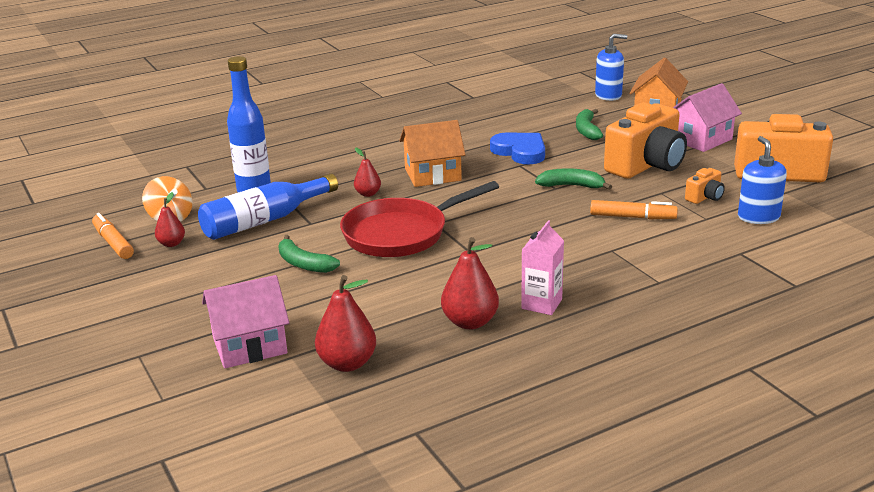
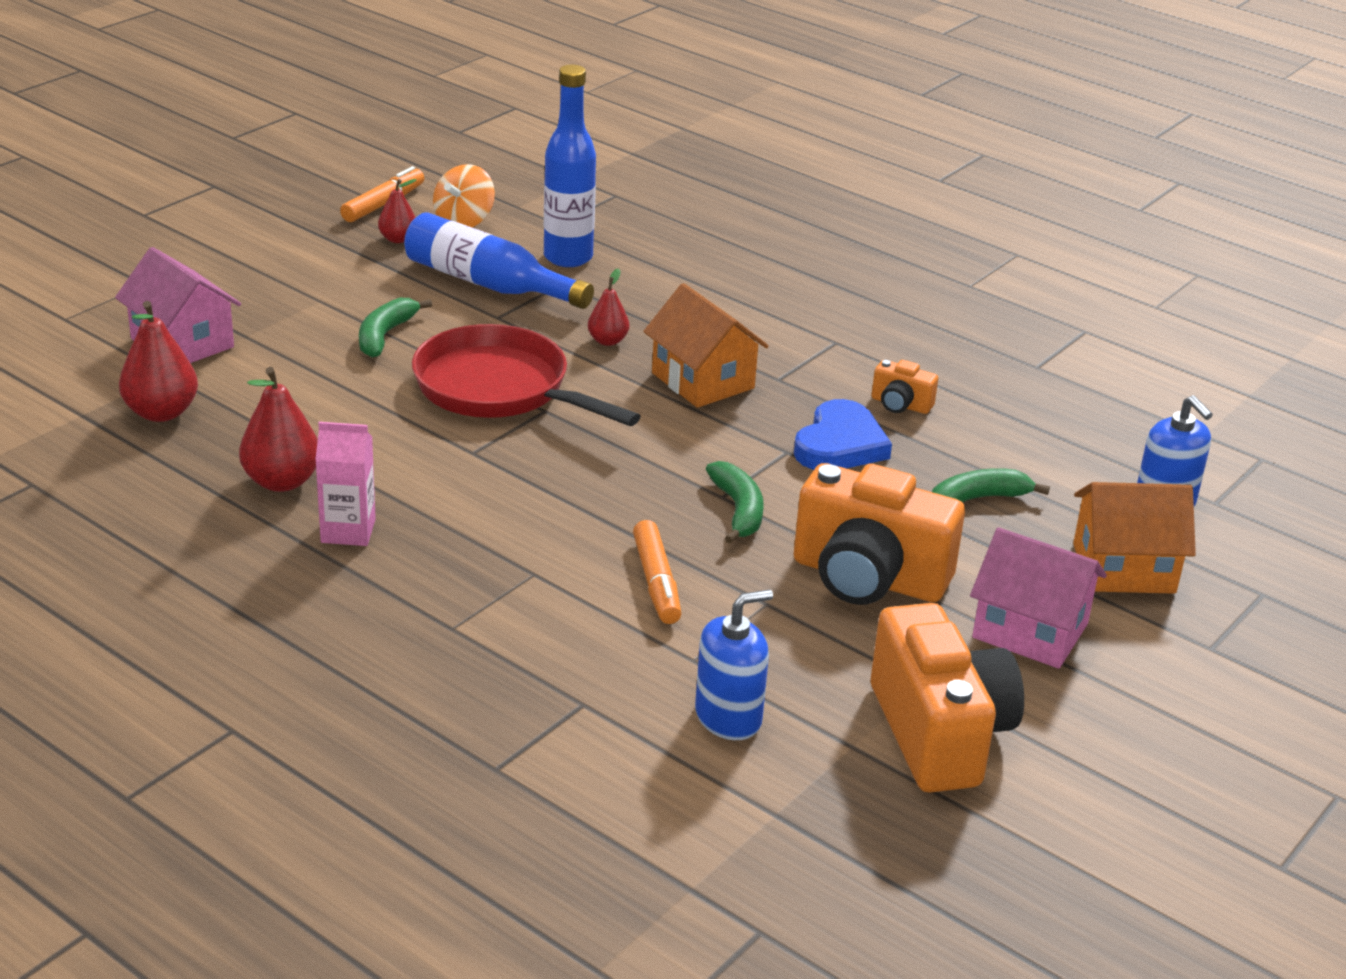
camera: 65 degrees right, 5 degrees up
orange camera [685,168,725,204] -> orange camera moved to [872,360,938,414]

